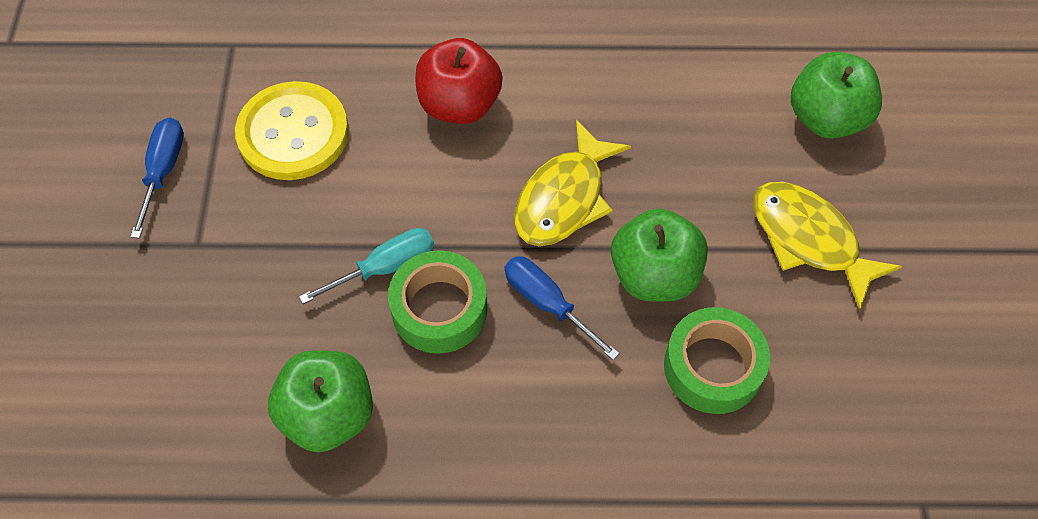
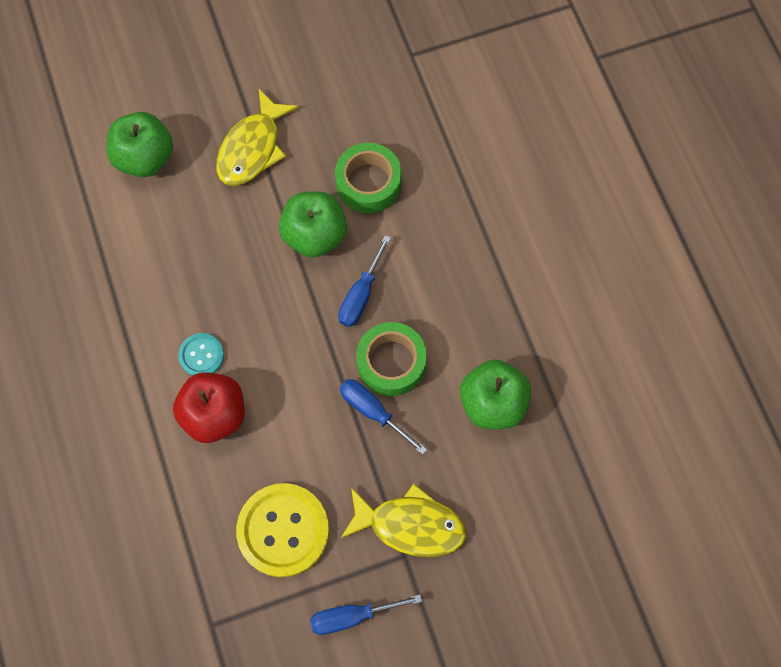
camera: 110 degrees left, 10 degrees up
turquoise screwdriver [299,228,434,304] -> blue screwdriver [340,379,427,455]
yellow fish [515,120,631,246] -> yellow fish moved to [341,484,466,557]
none -> turquoise button [178,333,224,376]

